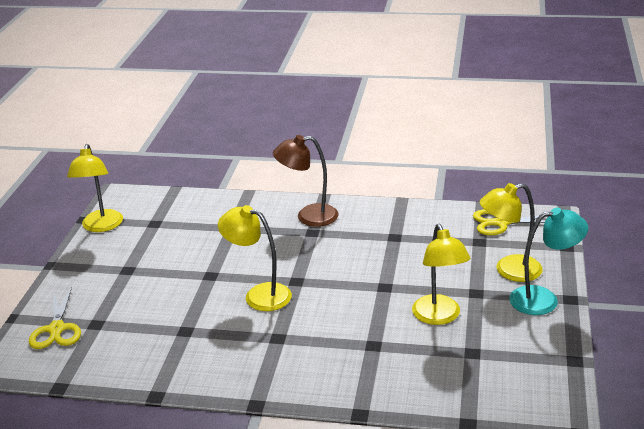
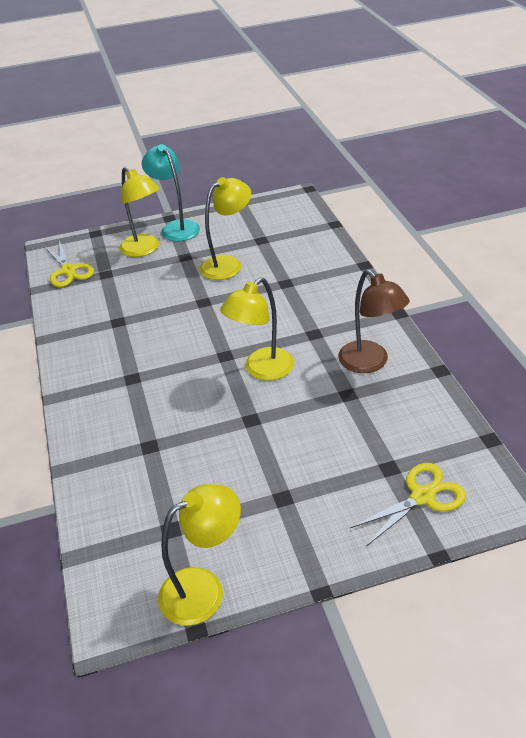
camera: 115 degrees left, 10 degrees up
yellow lamp [218,205,292,311] -> yellow lamp turned 45 degrees clockwise [220,277,294,381]
brown lamp [273,135,339,227] -> brown lamp moved to [338,269,410,373]

